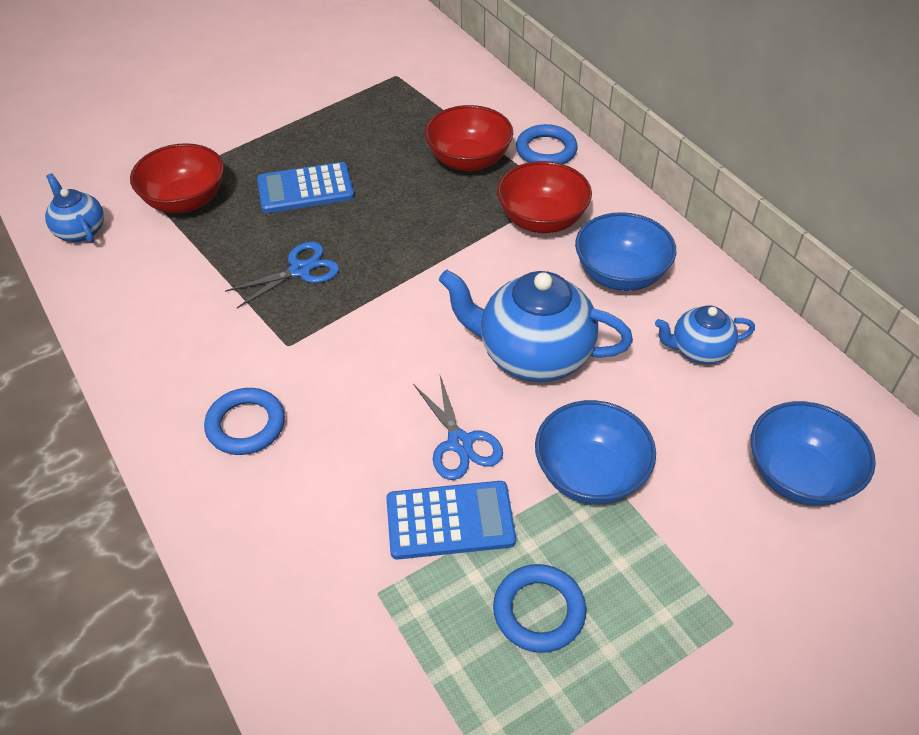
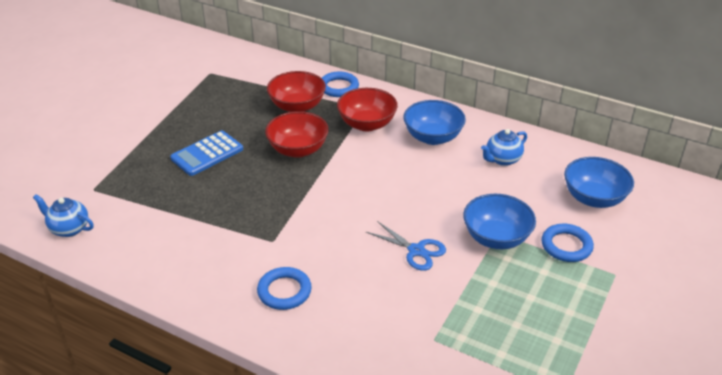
camera: 30 degrees left, 10 degrees down
red bowl [130,143,224,213] -> red bowl moved to [265,111,329,158]
blue scissors [225,242,339,308] -> none
blue calculator [386,481,516,560] -> none
blue teapot [439,270,633,382] -> none
blue ring [493,564,586,653] -> blue ring moved to [542,224,594,262]

